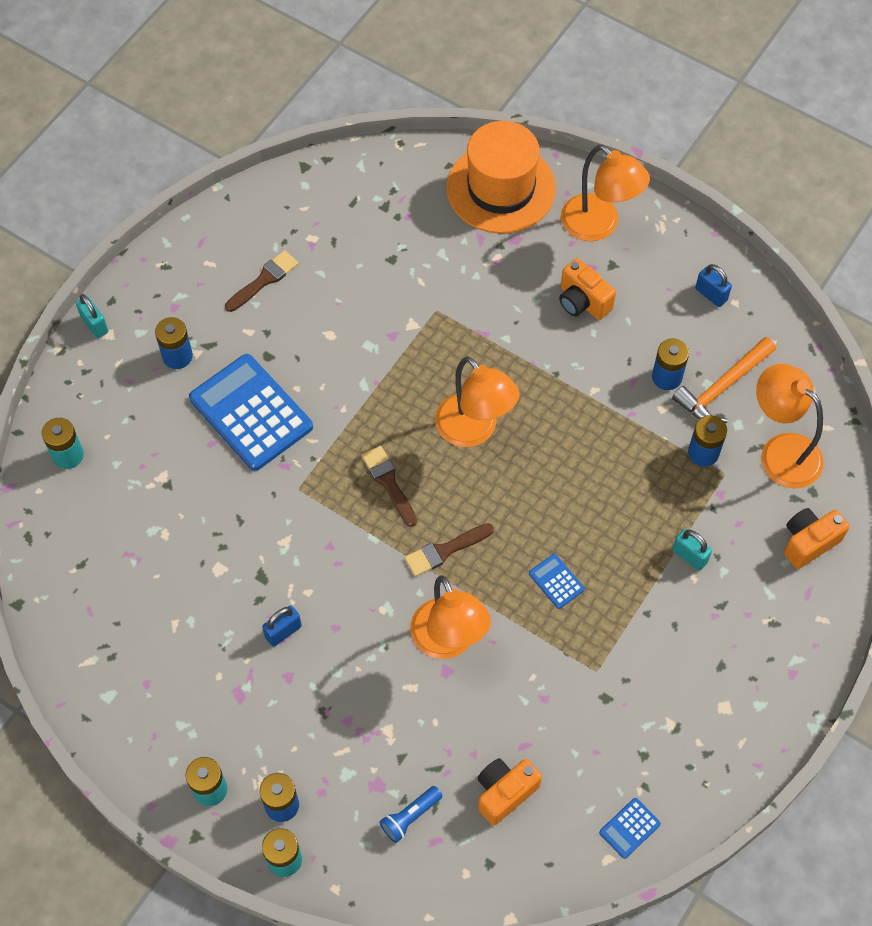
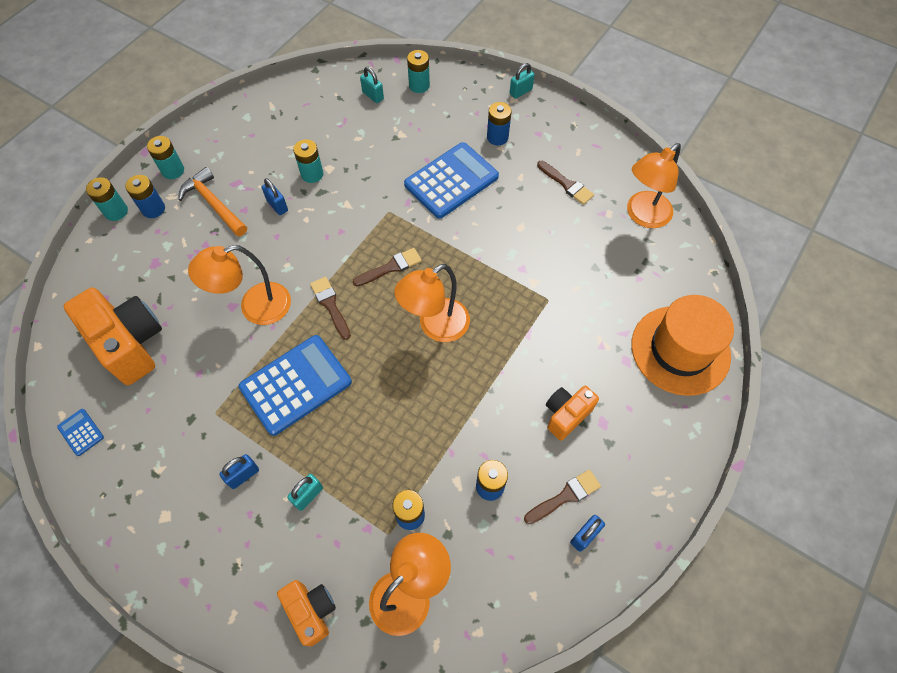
camera: 90 degrees right, 0 degrees up
blue flashlight [380,786,442,843] -> none
orange camera [477,758,542,826] -> orange camera [63,288,162,385], size x1.76
blue calculator [529,554,585,609] -> blue calculator [238,335,352,436], size x2.34
orange lamp [561,144,650,241] -> orange lamp moved to [627,143,681,228]
orange hammer [672,337,776,423] -> orange hammer moved to [178,167,247,236]
none -> blue padlock [219,454,259,489]
none -> turquoise battery [293,139,323,183]
none -> turquoise padlock [360,67,384,103]
none -> brown brush [524,469,601,524]

